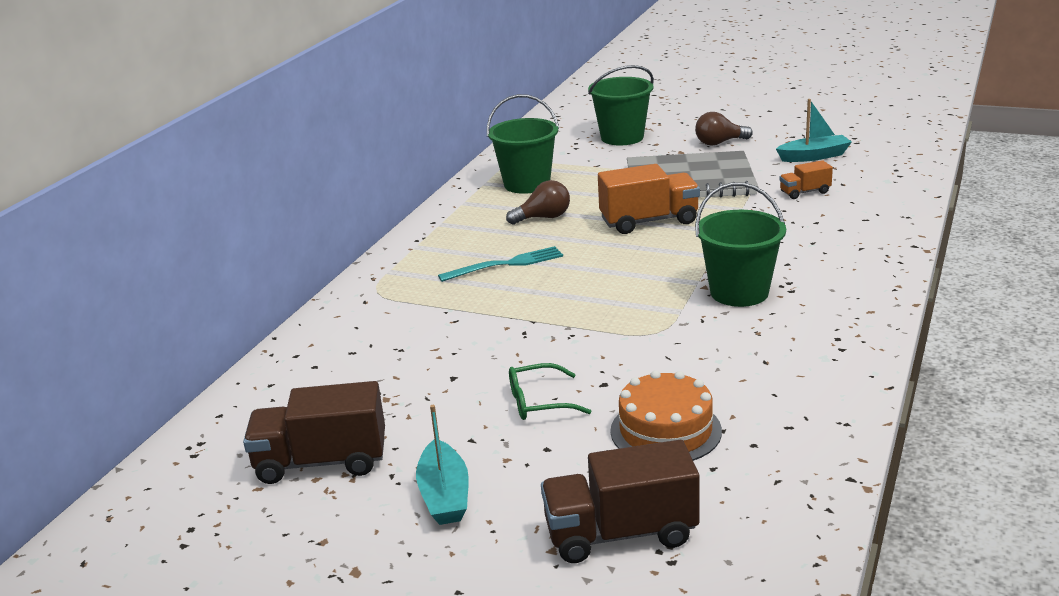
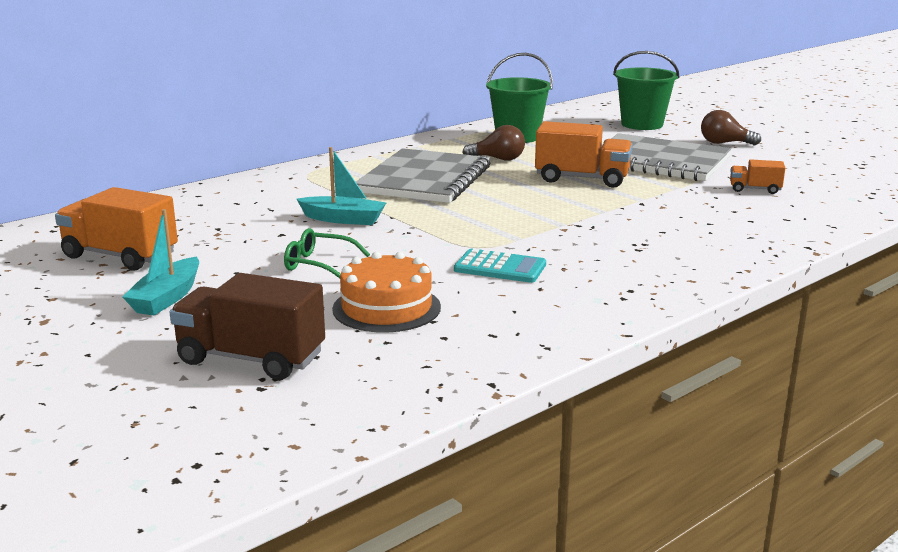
camera: 25 degrees right, 5 degrees down
brown truck [243,381,385,484] -> orange truck [55,187,178,270]
turquoise fork [438,246,563,282] -> grey notebook [356,148,490,203]
green bucket [695,182,786,307] -> none
turquoise boat [776,99,852,162] -> turquoise boat moved to [297,147,386,225]
none -> turquoise calculator [454,249,546,283]

